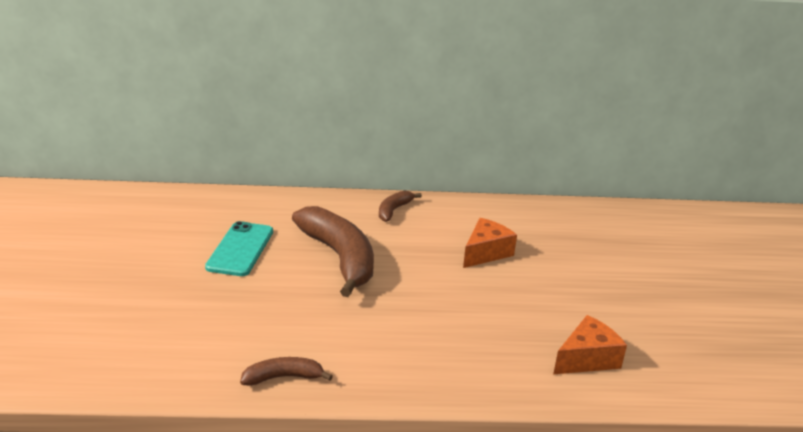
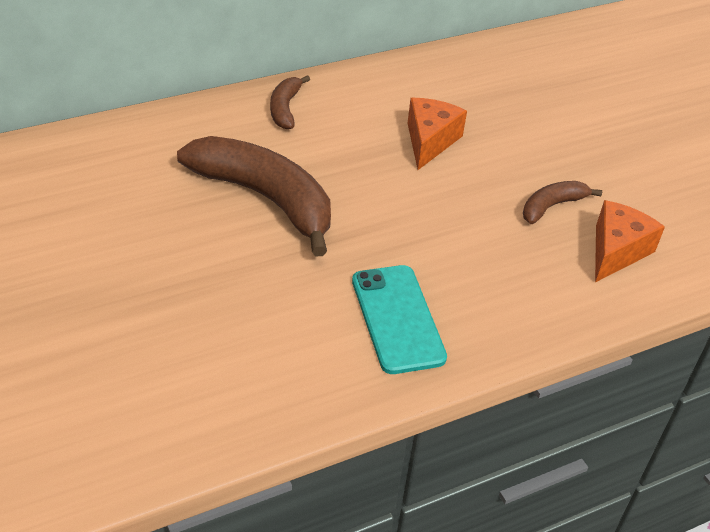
camera: 25 degrees left, 15 degrees up
turquoise phone [205,221,273,276] -> turquoise phone moved to [352,265,447,374]
brown banana [240,357,333,386] -> brown banana moved to [523,181,602,224]

